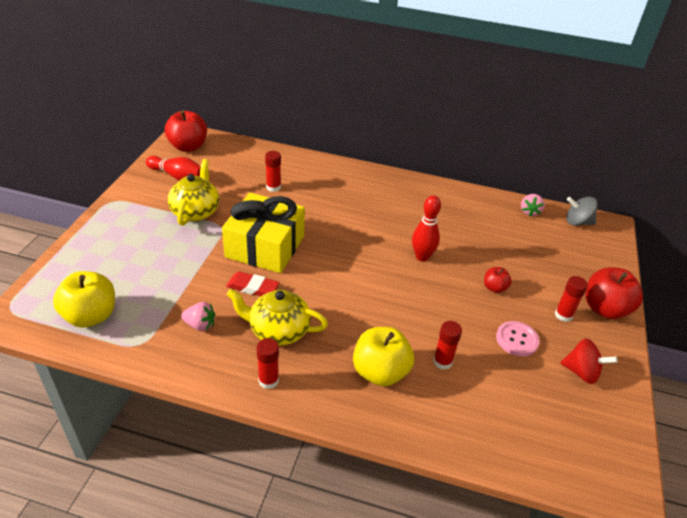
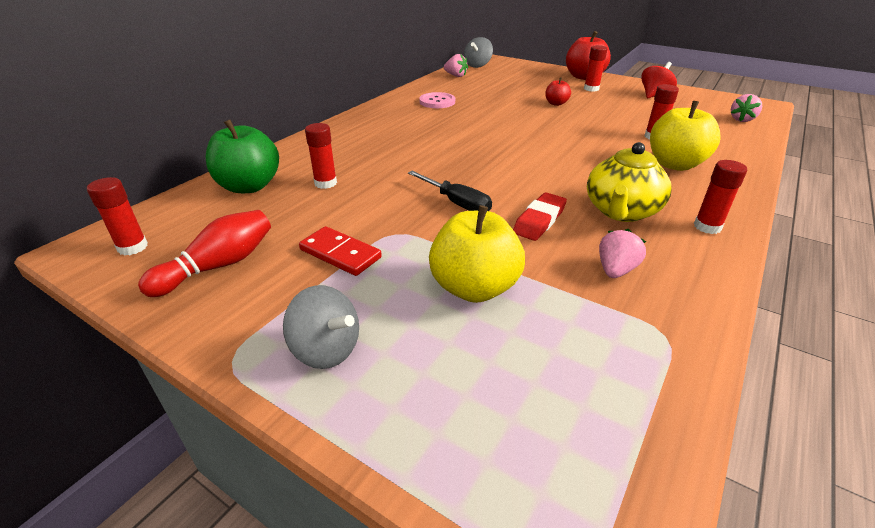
camera: 70 degrees left, 5 degrees down
yellow apple [53,271,115,328] -> yellow apple moved to [429,205,525,303]
red apple [165,110,207,152] -> red glue stick [87,177,148,256]
yellow teapot [168,159,219,226] -> red domino [299,226,382,276]
yellow gift [222,193,305,273] -> black screwdriver [408,171,492,211]
red bowling pin [412,195,441,262] -> none
pink button [496,321,540,356] -> pink button moved to [419,92,455,108]
none -> green apple [206,119,279,193]
none -> grey spinning top [283,285,359,369]
none -> pink strawberry [731,94,762,122]

